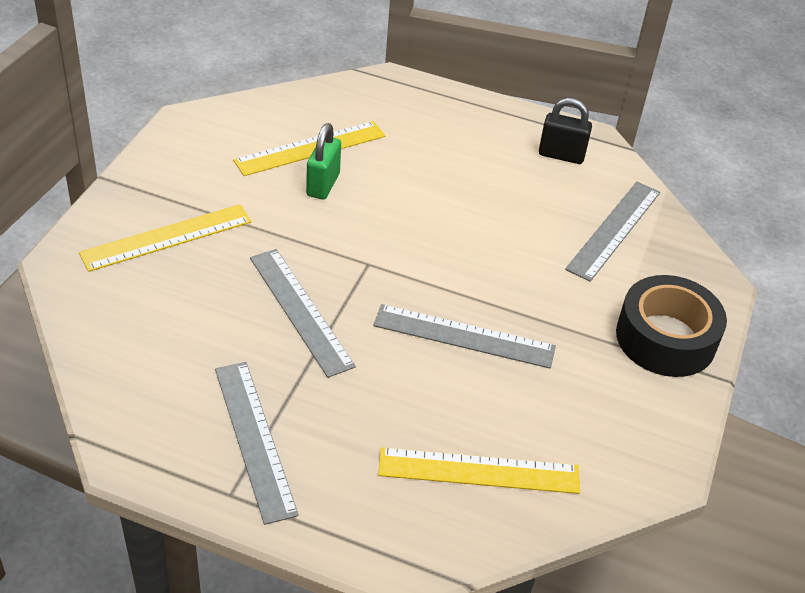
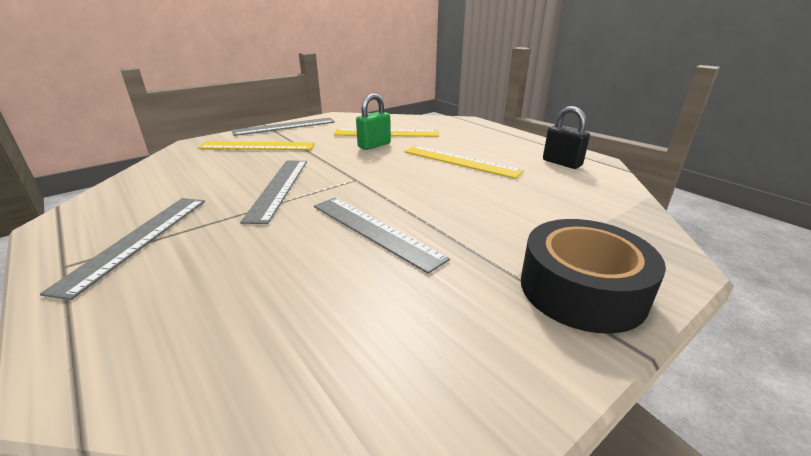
camera: 35 degrees right, 15 degrees down
yellow ruler [378,447,580,494] -> yellow ruler moved to [404,146,524,179]
grey ruler [565,182,660,282] -> grey ruler moved to [232,118,335,136]

